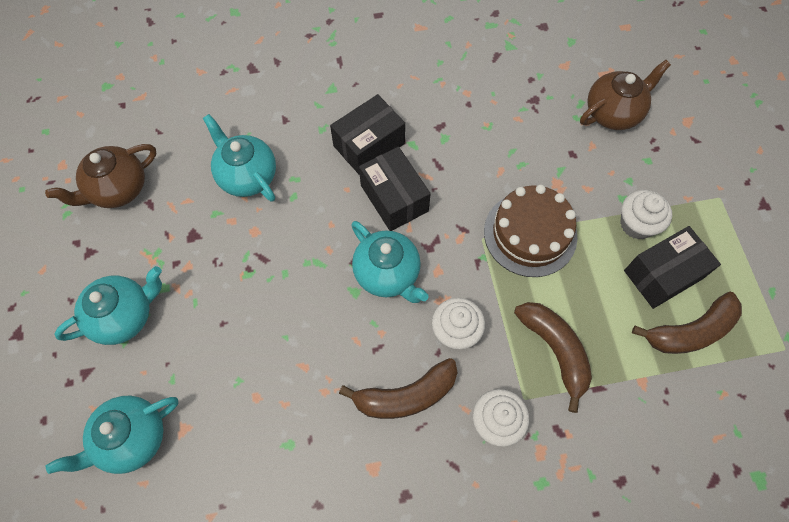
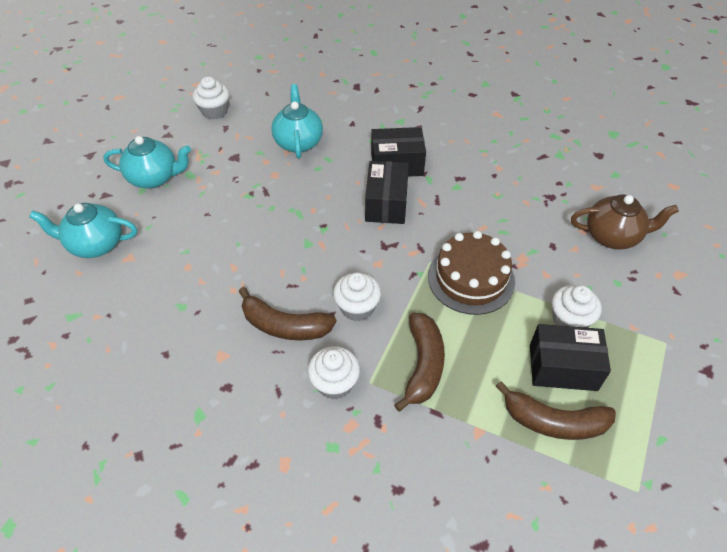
camera: 35 degrees right, 15 degrees down
brown teapot [45,144,156,208] -> white cupcake [192,76,230,119]
turquoise teapot [351,221,428,303] -> none

